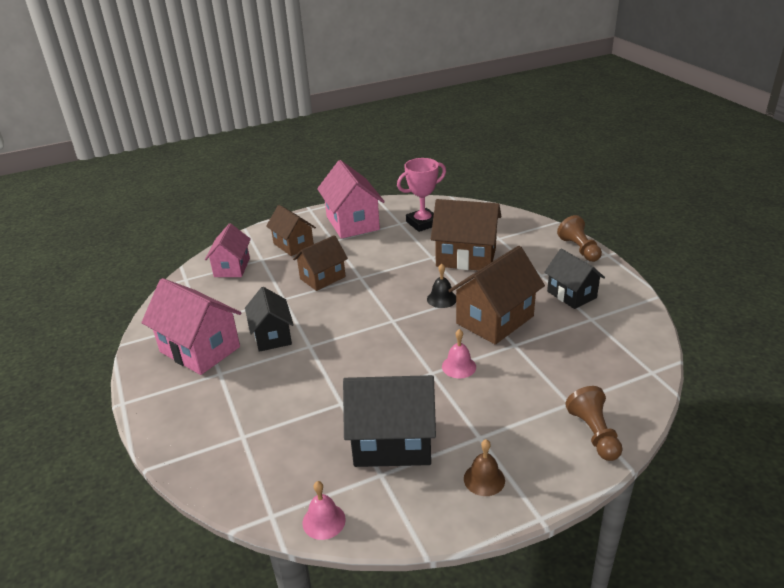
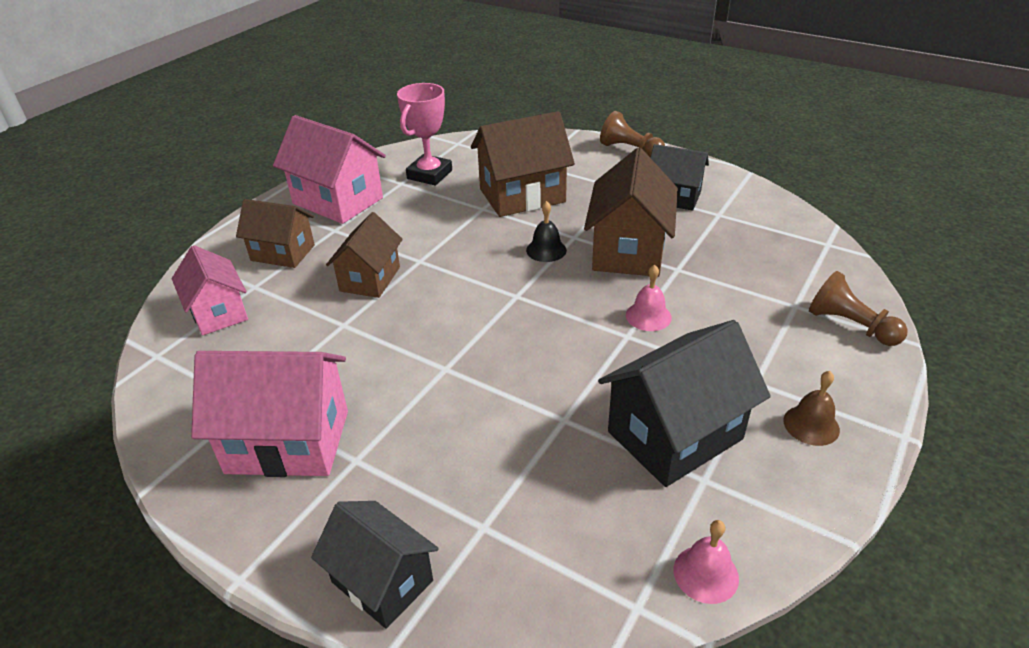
camera: 35 degrees left, 5 degrees up
black house [245,287,294,352] -> black house moved to [311,501,439,629]

